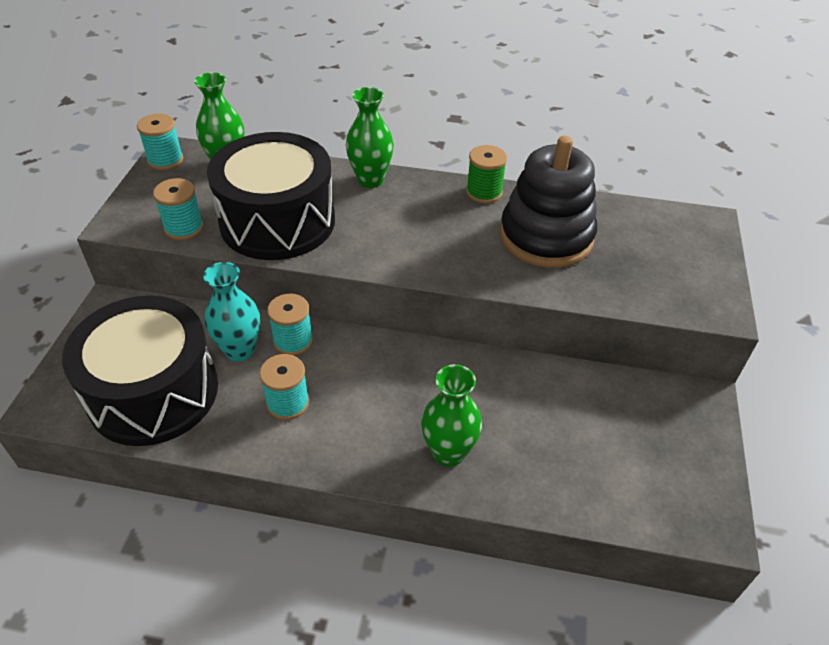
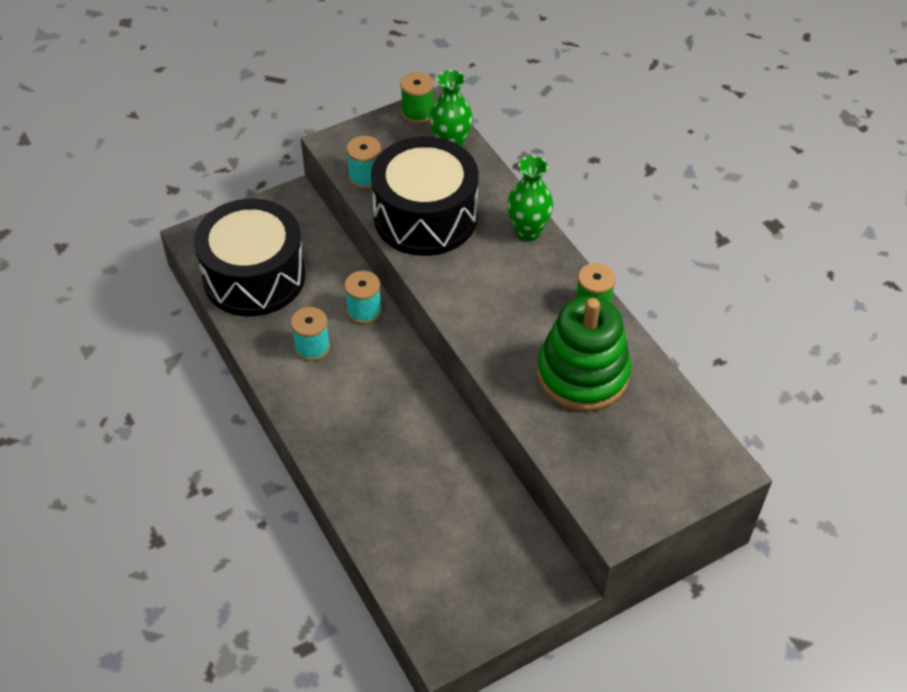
camera: 50 degrees right, 5 degrees up
turquoise spool [137,113,183,170] -> green spool [401,72,434,124]
turquoise vase [203,262,260,362] -> none
green vase [421,364,482,467] -> none
black stacking toy [500,136,597,268] -> green stacking toy [537,296,631,411]

